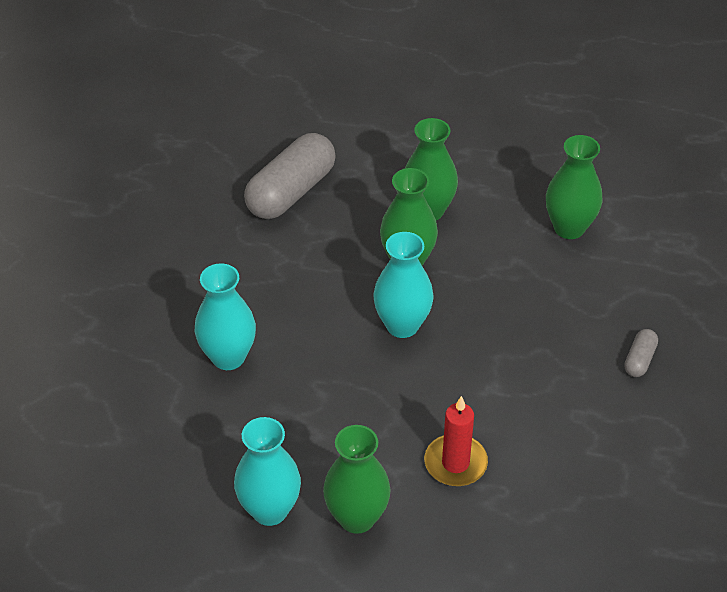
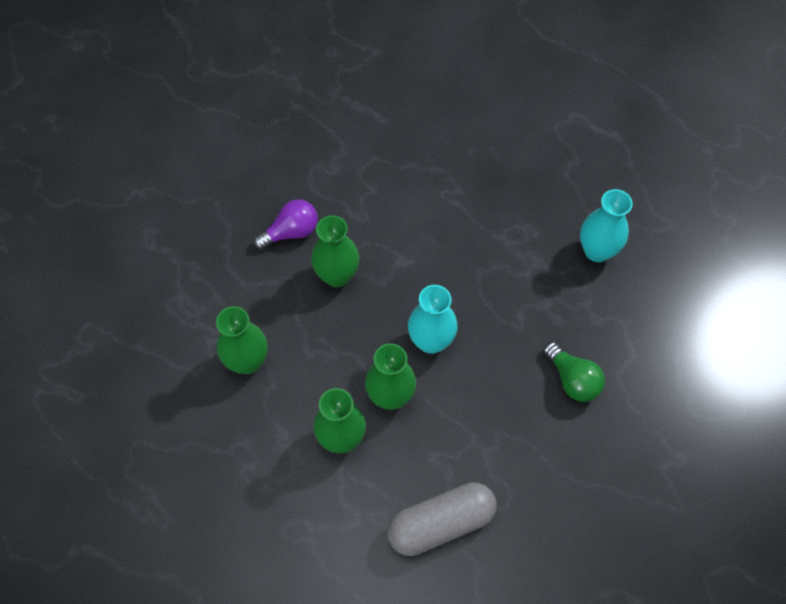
camera: 150 degrees left, 15 degrees up
turquoise vase [195,263,256,370] -> green light bulb [544,342,605,402]
green vase [323,425,391,534] -> green vase moved to [311,215,359,287]
red candle [424,396,488,486] -> none
grey capsule [624,329,658,377] -> purple light bulb [253,199,318,250]

